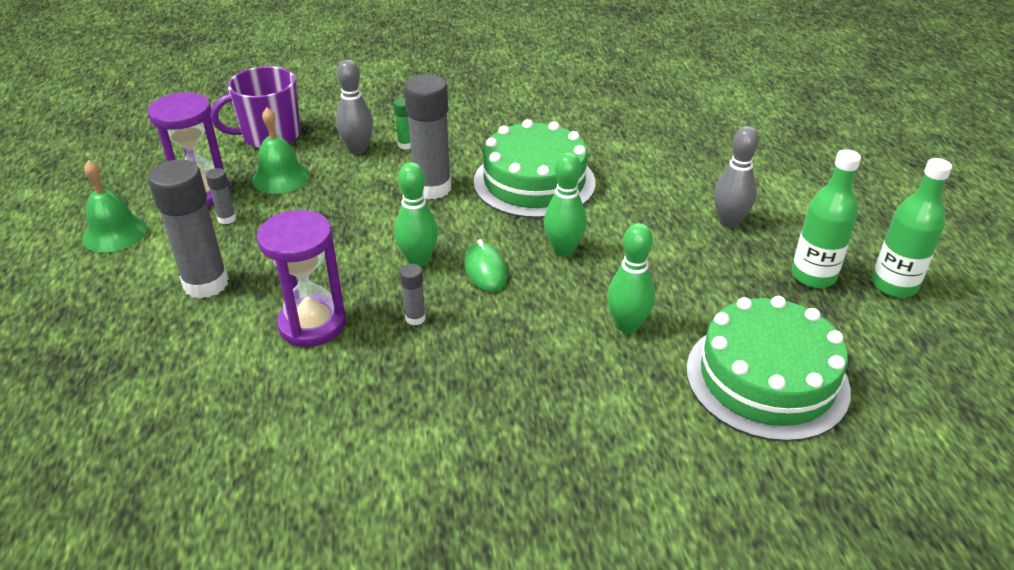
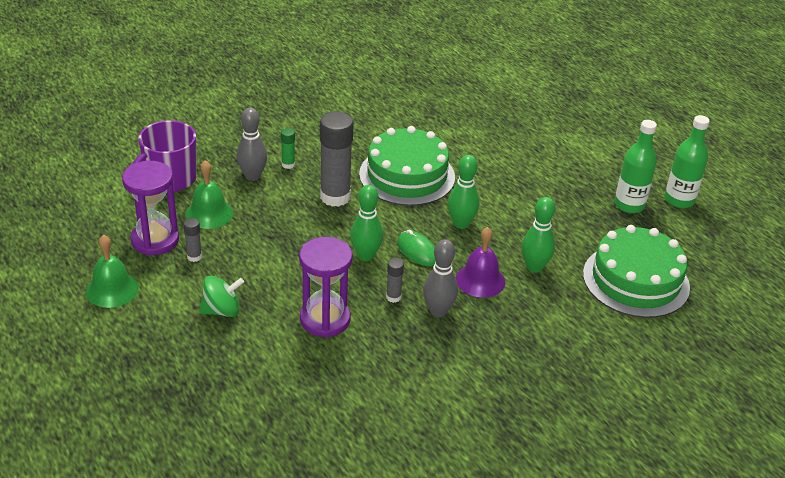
camera: 25 degrees left, 0 degrees up
grey glue stick [148,159,229,299] -> green spinning top [199,276,244,317]
grey bowling pin [714,126,759,228] -> grey bowling pin moved to [423,239,458,317]
none -> purple bell [456,227,505,298]

